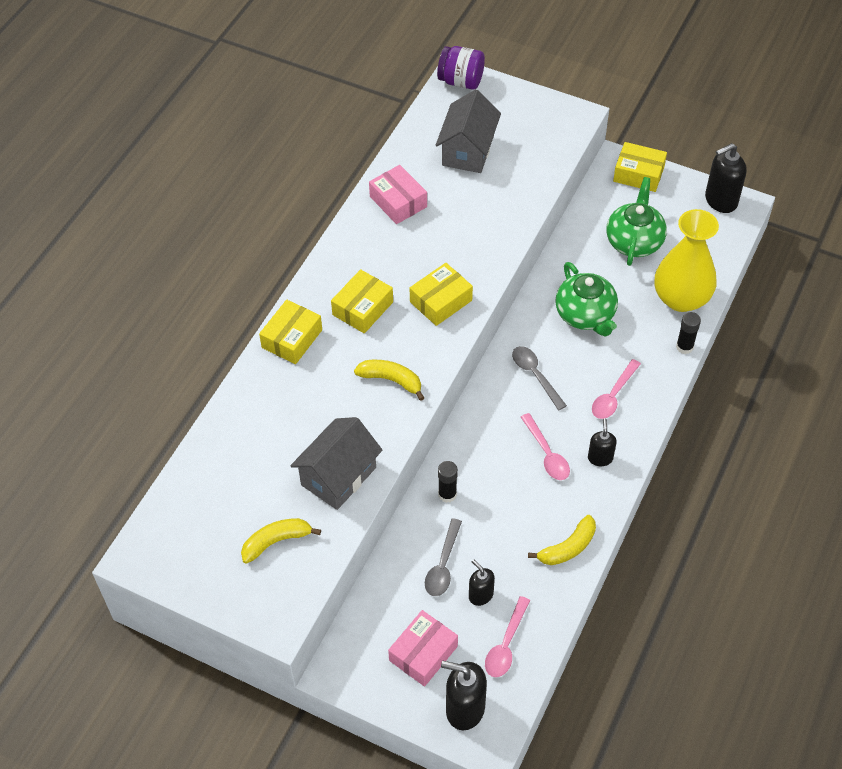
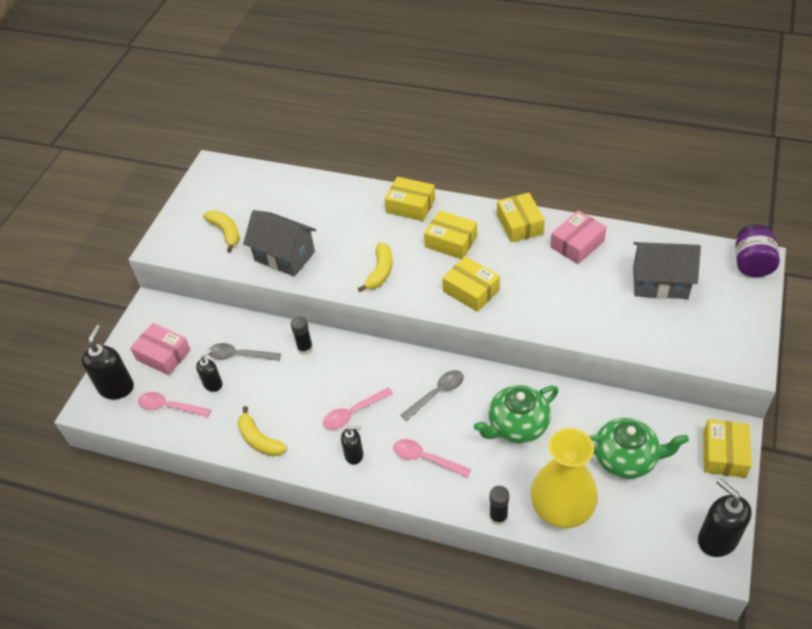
camera: 85 degrees right, 5 degrees down
none -> yellow box [497,193,545,243]

